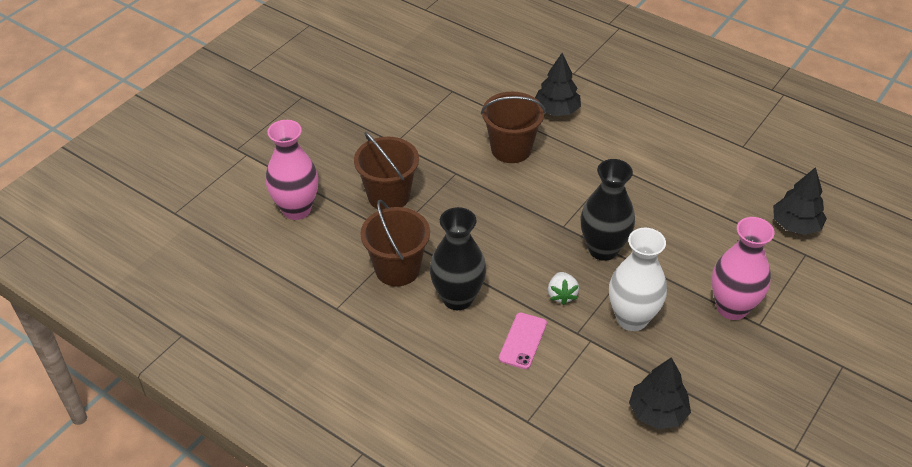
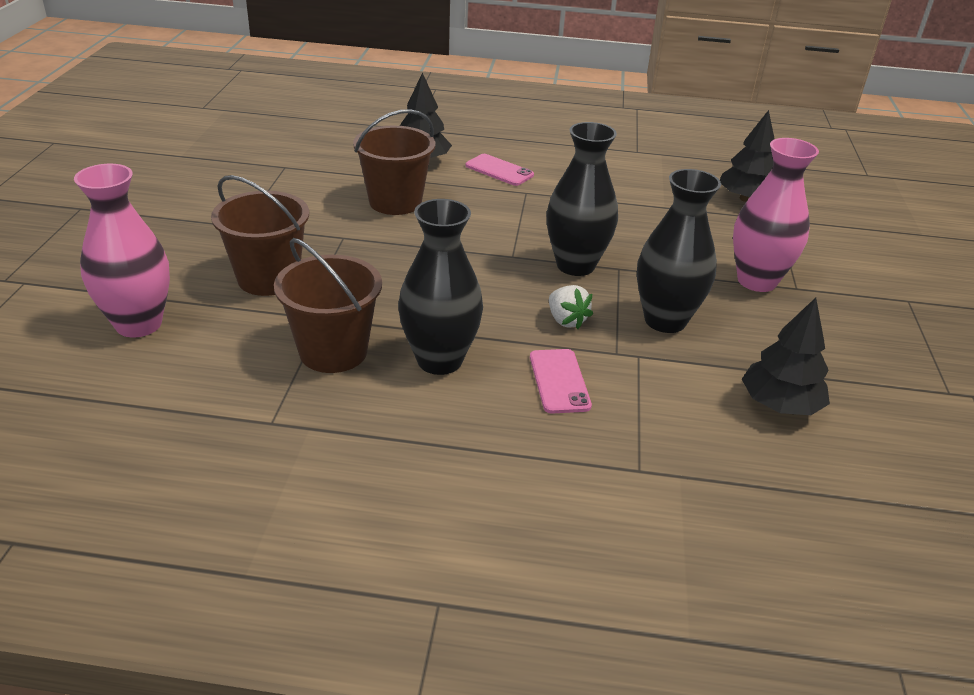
camera: 30 degrees left, 10 degrees down
white vase [609,228,667,331] -> black vase [637,169,721,333]
none -> pink phone [465,154,534,186]

